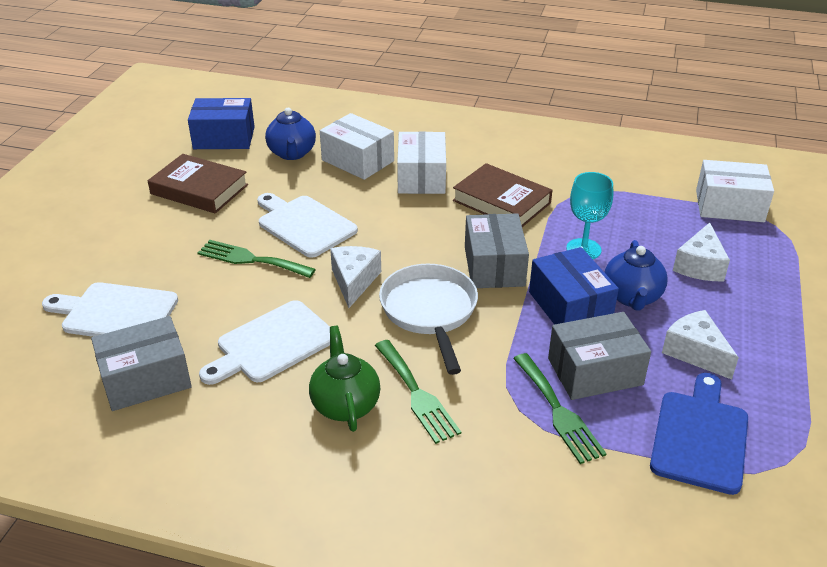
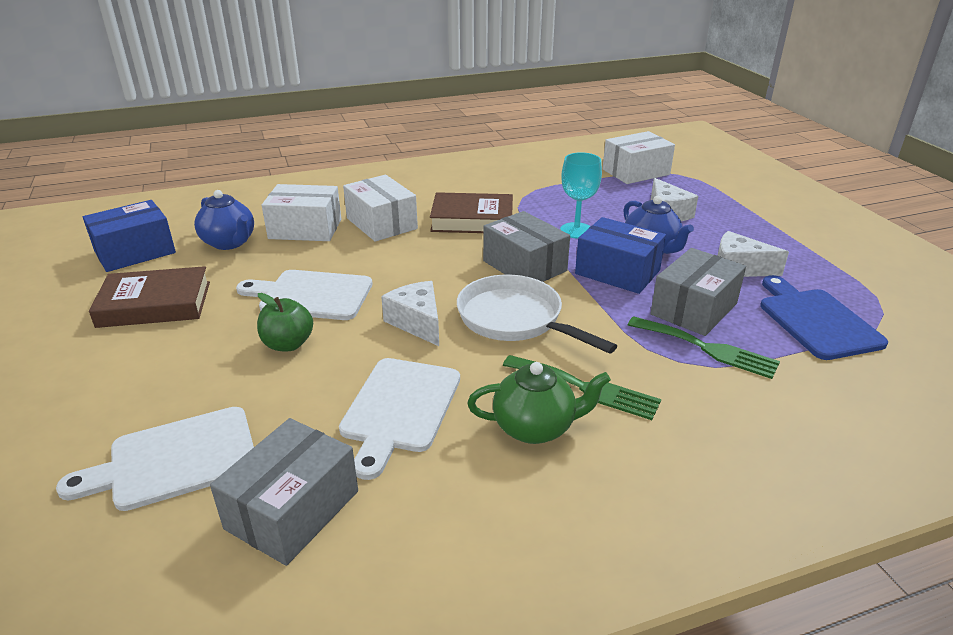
camera: 35 degrees left, 5 degrees down
green fork [197,240,316,278] -> green apple [257,293,313,351]
green teapot [309,326,380,432] -> green teapot turned 135 degrees clockwise [467,362,611,444]

